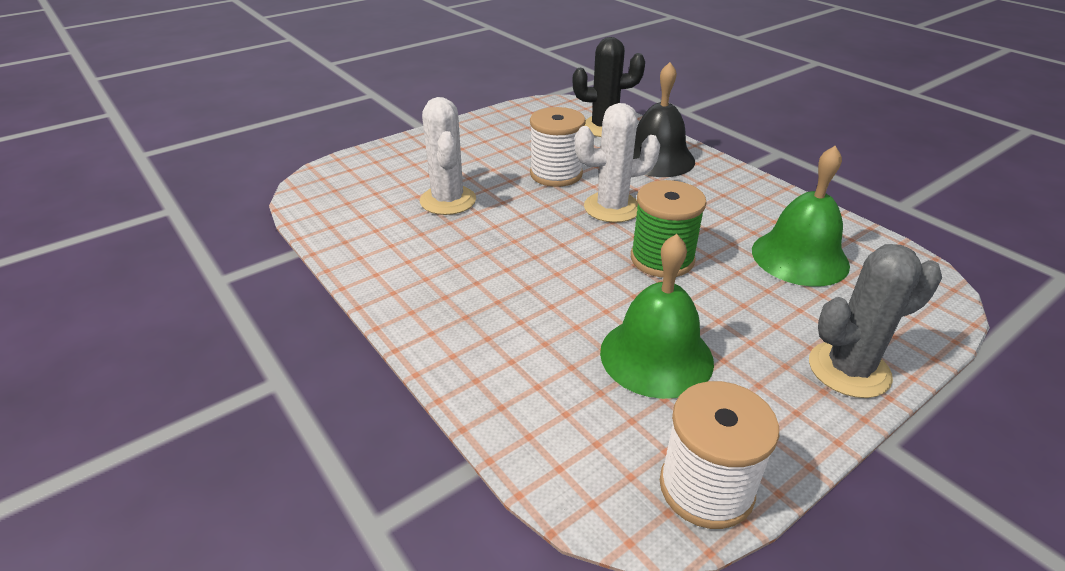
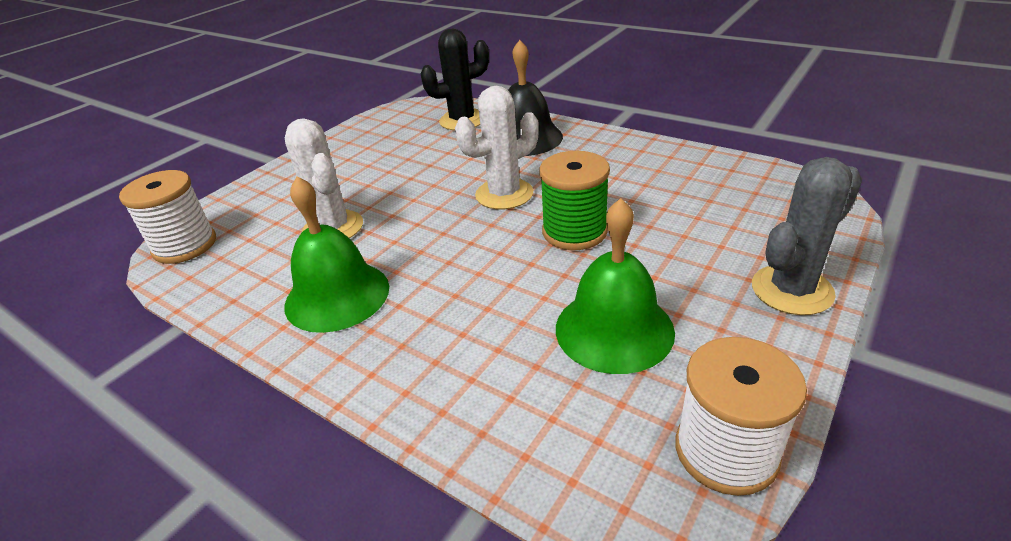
camera: 15 degrees left, 0 degrees up
white spool [530,107,586,187] -> white spool moved to [119,170,216,264]
green bell [752,146,850,287] -> green bell moved to [284,176,389,333]

